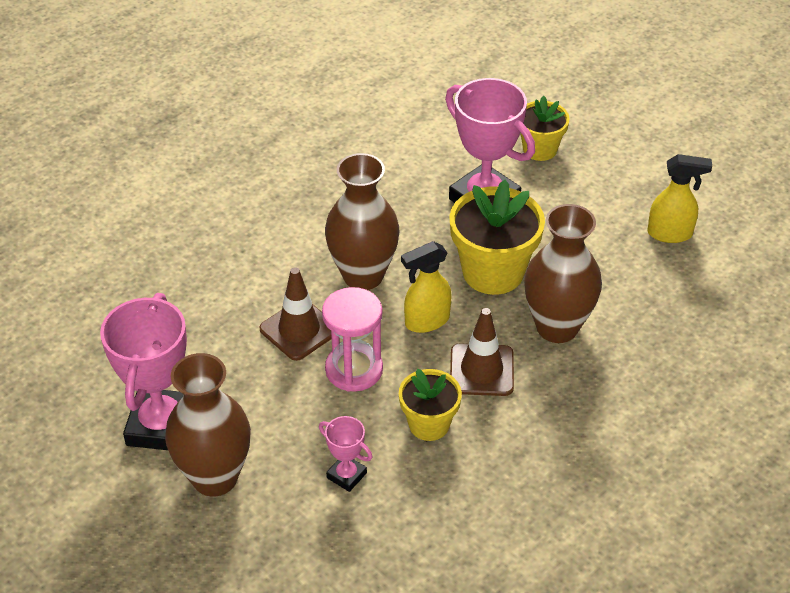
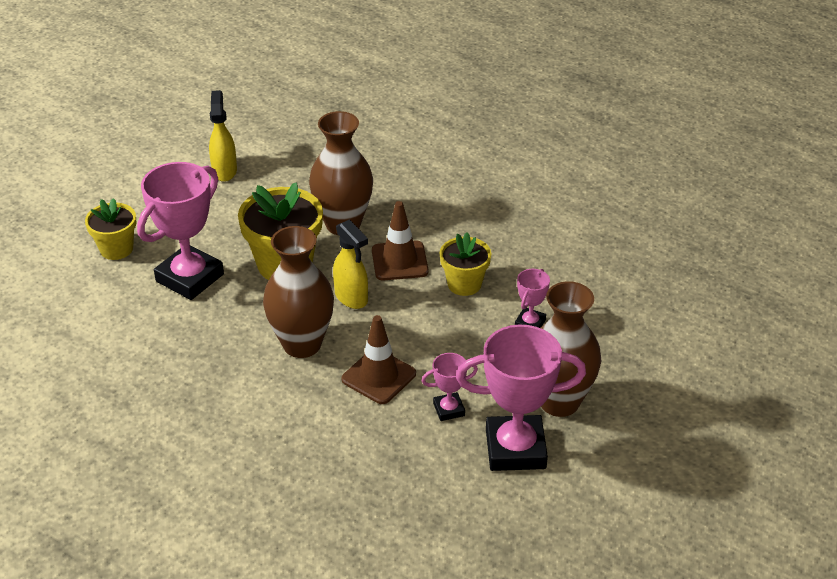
camera: 100 degrees left, 5 degrees down
pink hourglass [322,287,383,392] -> none
none -> pink trophy [422,353,478,421]

